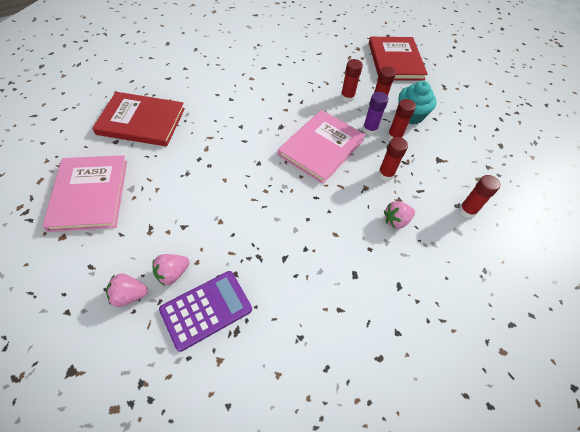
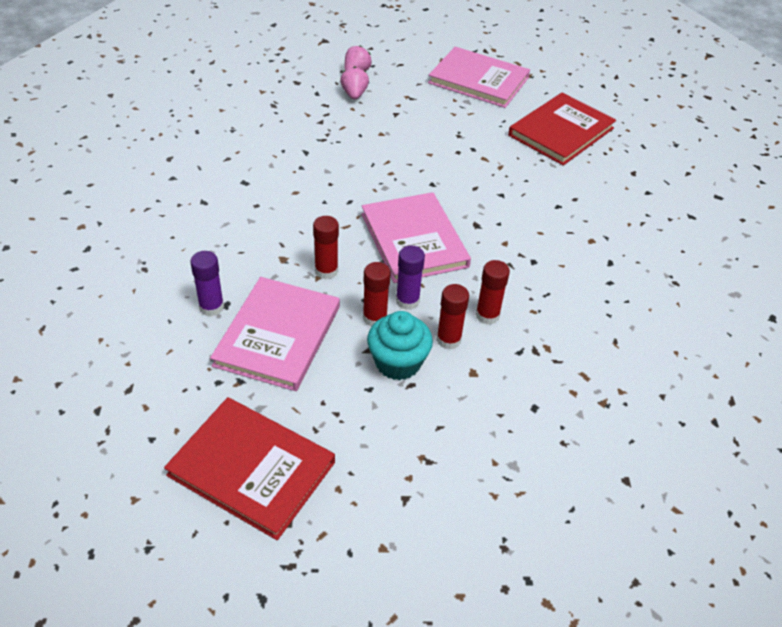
camera: 125 degrees right, 10 degrees down
purple calculator [159,271,252,352] -> none
red book [369,37,428,81] -> red book moved to [164,397,335,540]
pink strawberry [384,201,415,229] -> none
red glue stick [459,175,500,218] -> purple glue stick [190,251,224,316]
none -> pink book [210,277,340,391]

